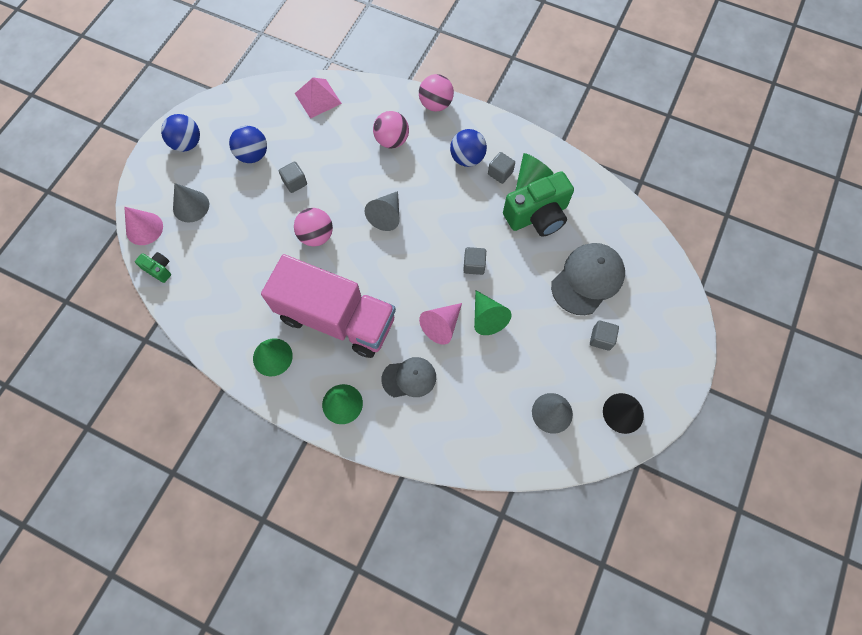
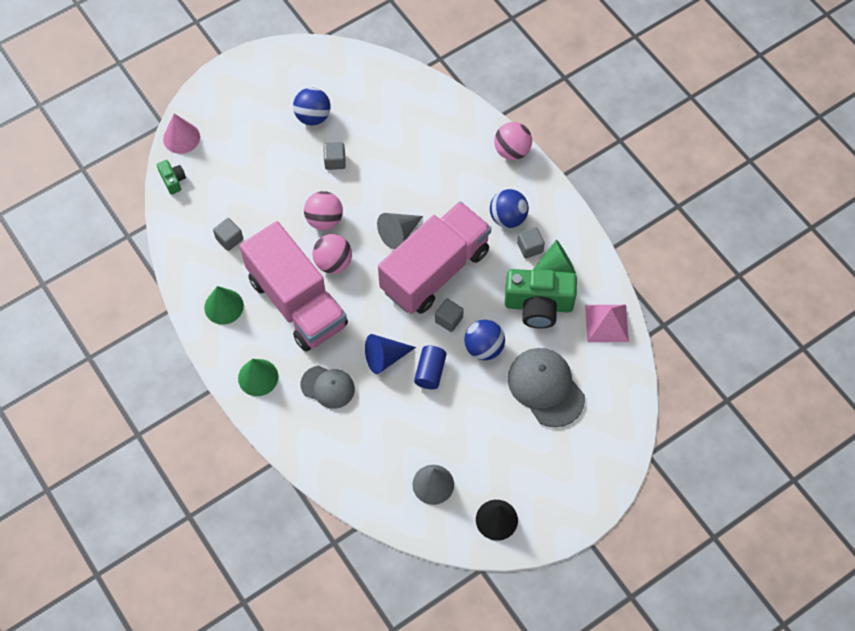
camera: 30 degrees right, 5 degrees down
blue ball [161,114,200,152] -> blue ball moved to [464,320,505,360]
grey cone [173,183,209,223] -> none
pink pyramid [295,78,342,119] -> pink pyramid moved to [585,305,629,342]
pink ball [373,111,409,148] -> pink ball moved to [312,234,352,274]
pink cone [419,303,462,345] -> blue cone [365,334,416,374]
green cone [474,290,511,335] -> blue cylinder [414,345,447,389]
grey cap [551,243,625,315] -> grey cap turned 105 degrees counterclockwise [508,348,585,428]
grey cube [590,320,619,351] -> grey cube moved to [213,218,243,251]
none -> pink truck [378,201,491,314]

